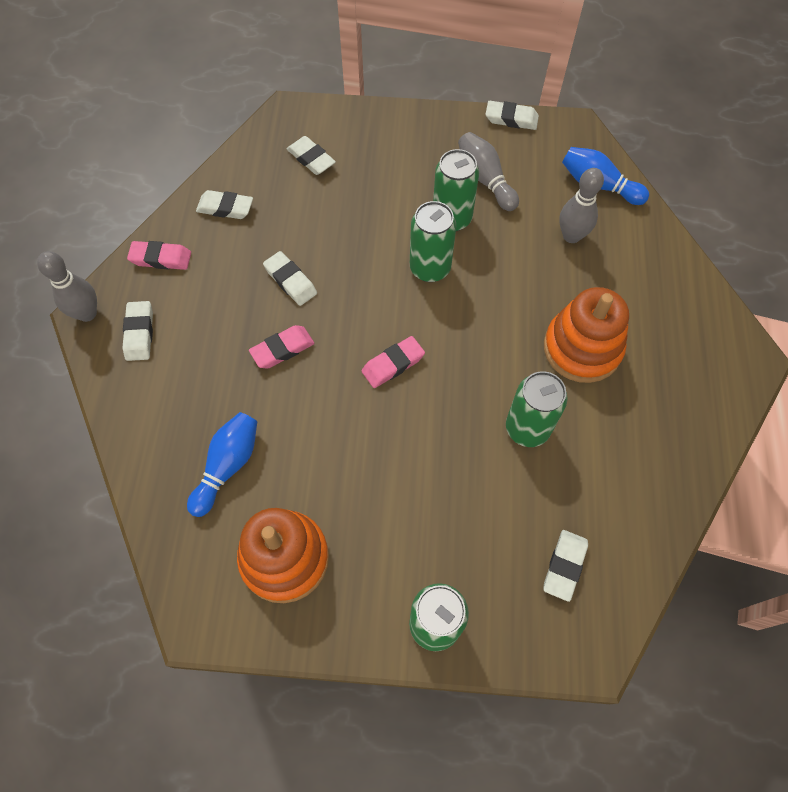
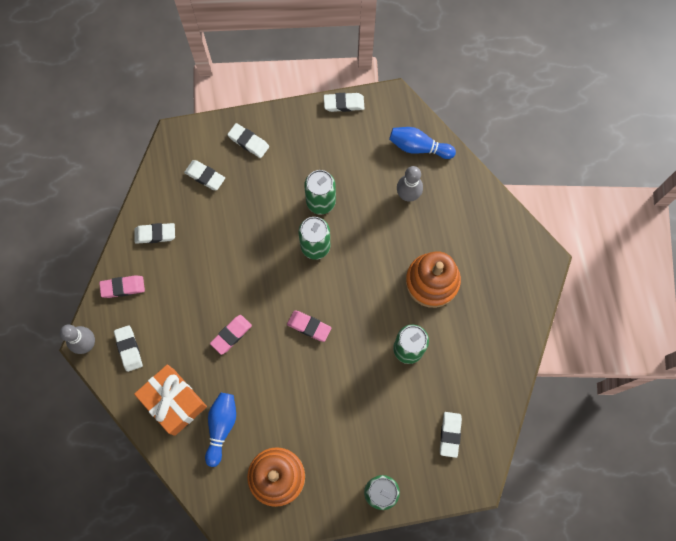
camera: 15 degrees left, 10 degrees up
white eraser [263,251,317,306] -> white eraser moved to [227,123,269,158]
pink eraser [362,336,425,388] -> pink eraser turned 75 degrees clockwise [287,311,332,342]
grey bowling pin [458,132,519,211] -> none
none -> orange gift [134,364,207,436]

